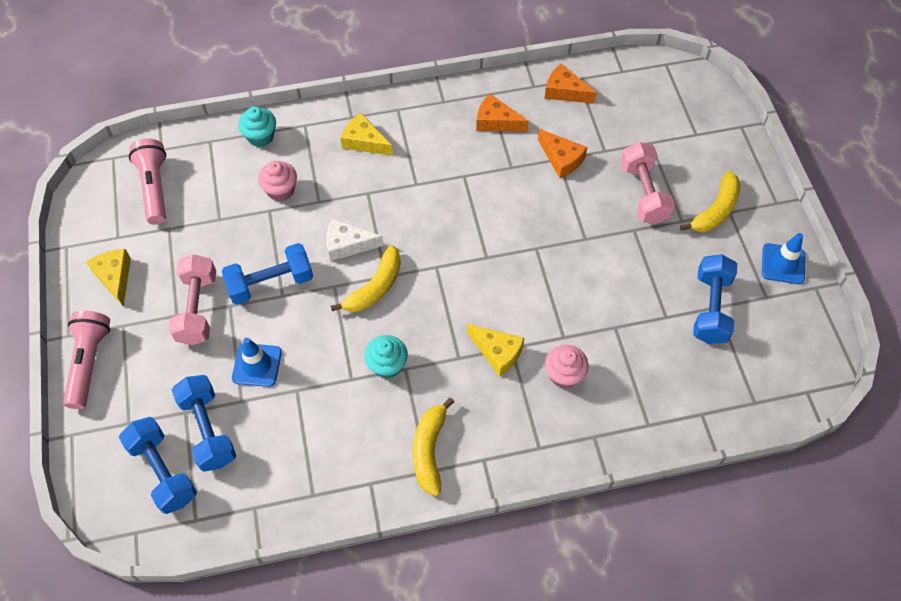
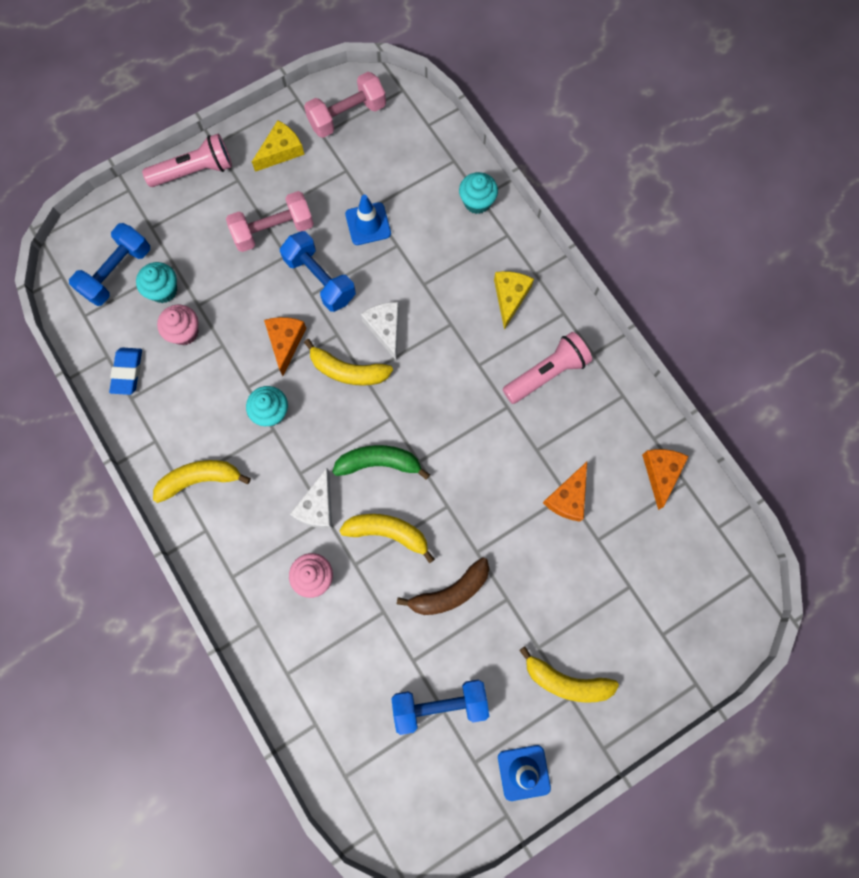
camera: 70 degrees right, 15 degrees up
pink flashlight [129,139,166,225] -> pink flashlight moved to [502,332,592,404]
blue dumbbell [172,375,236,472] -> turquoise cupcake [136,262,177,303]
blue traffic cone [232,338,282,387] -> blue traffic cone moved to [345,195,391,245]
pink cupcake [258,161,297,202] -> pink cupcake moved to [157,305,199,345]
yellow cheese [467,324,524,376] -> white cheese [290,468,332,529]
orange cheese [476,94,529,132] -> orange cheese moved to [264,317,306,376]
pink dumbbell [621,142,675,224] -> pink dumbbell moved to [304,72,386,138]
none -> blue eraser [109,348,142,395]
none -> green banana [332,445,430,480]
none -> yellow banana [339,514,435,564]
none -> brown banana [397,557,489,615]

